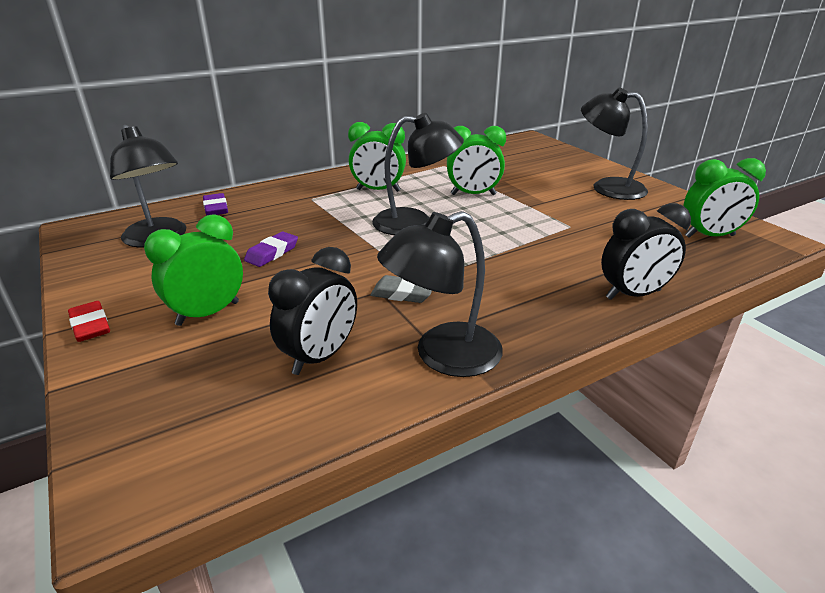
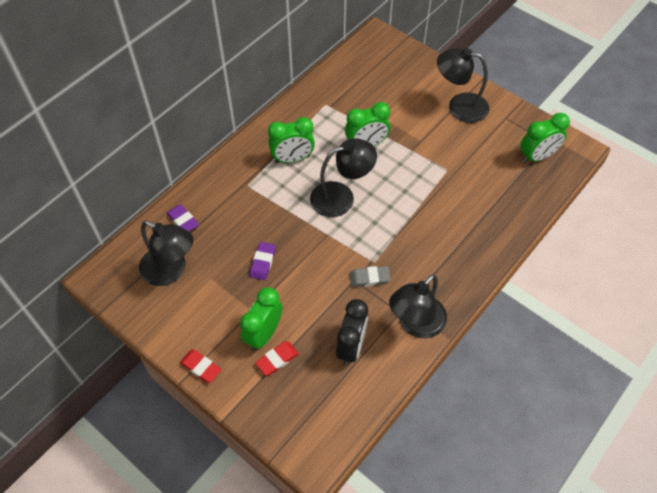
camera: 20 degrees left, 25 degrees up
black clock [601,203,691,300] -> none
none -> red eraser [255,341,299,375]

